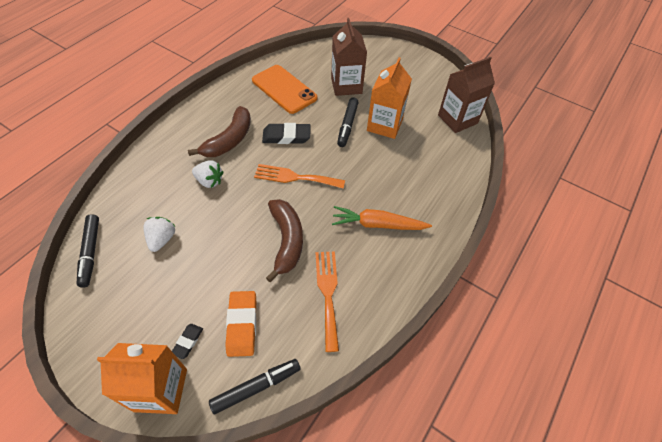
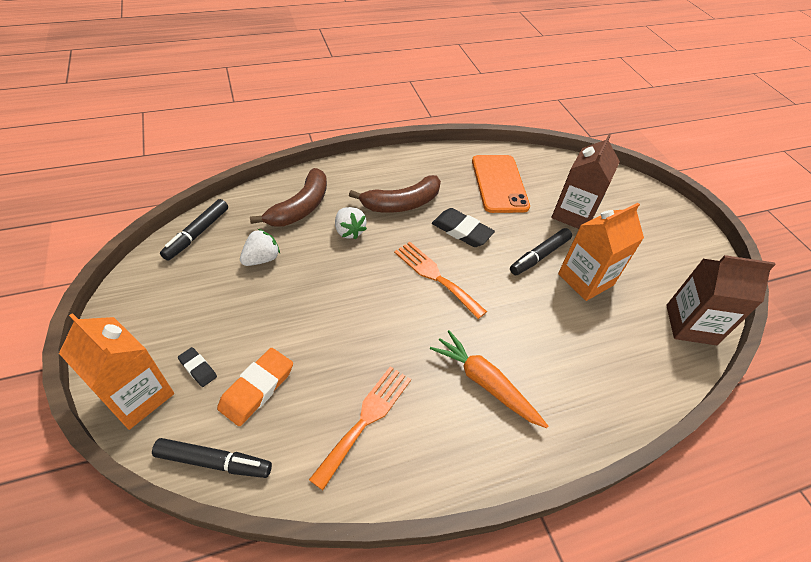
camera: 35 degrees right, 5 degrees down
black eraser [172,324,203,359] -> black eraser turned 75 degrees clockwise [178,347,217,387]
brown banana [266,199,303,282] -> brown banana moved to [250,168,327,227]

